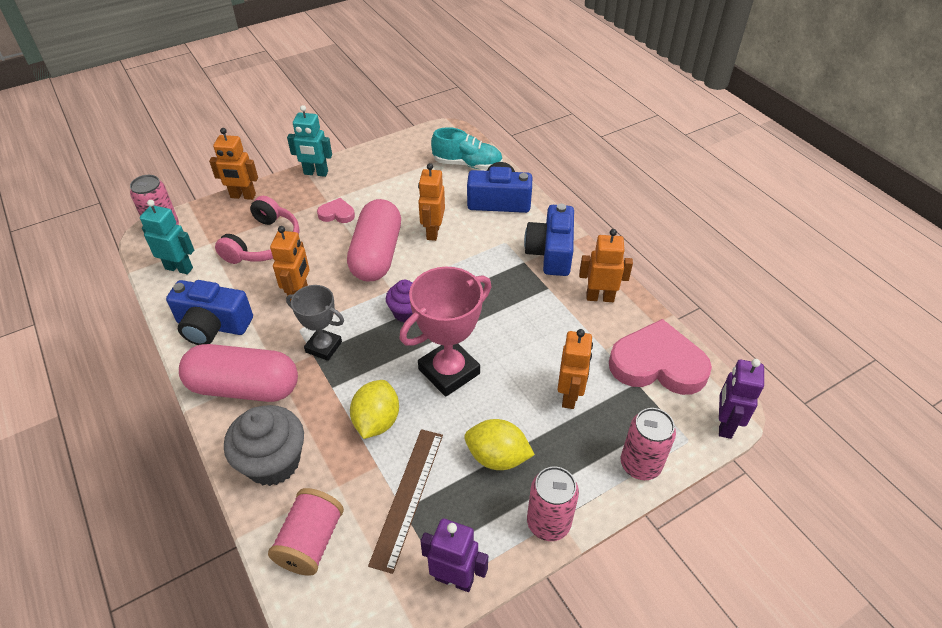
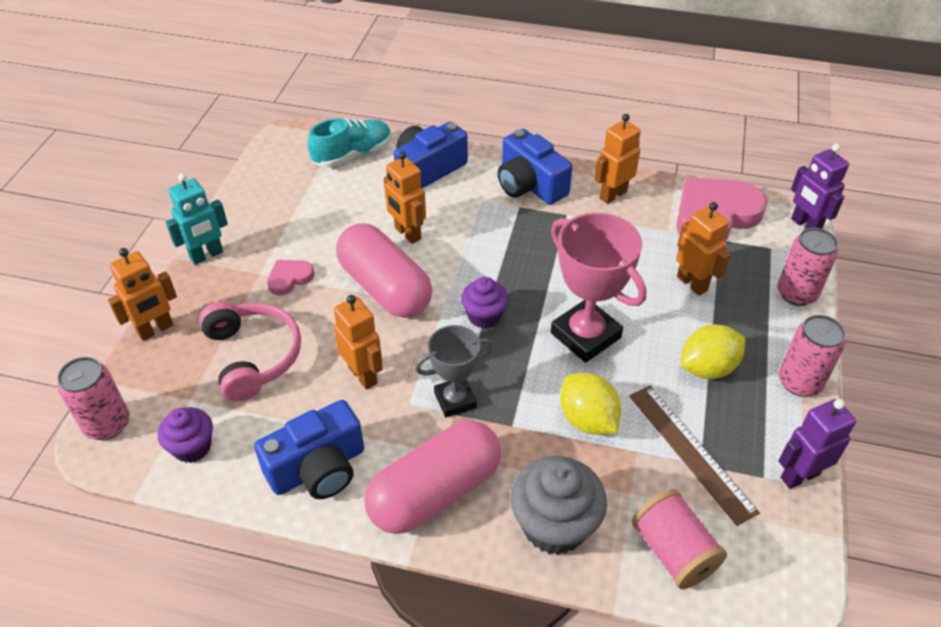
camera: 45 degrees left, 0 degrees up
turquoise robot [140,200,194,274] -> purple cupcake [158,407,213,463]
pink trophy [399,267,491,397] -> pink trophy turned 45 degrees counterclockwise [551,212,646,363]

